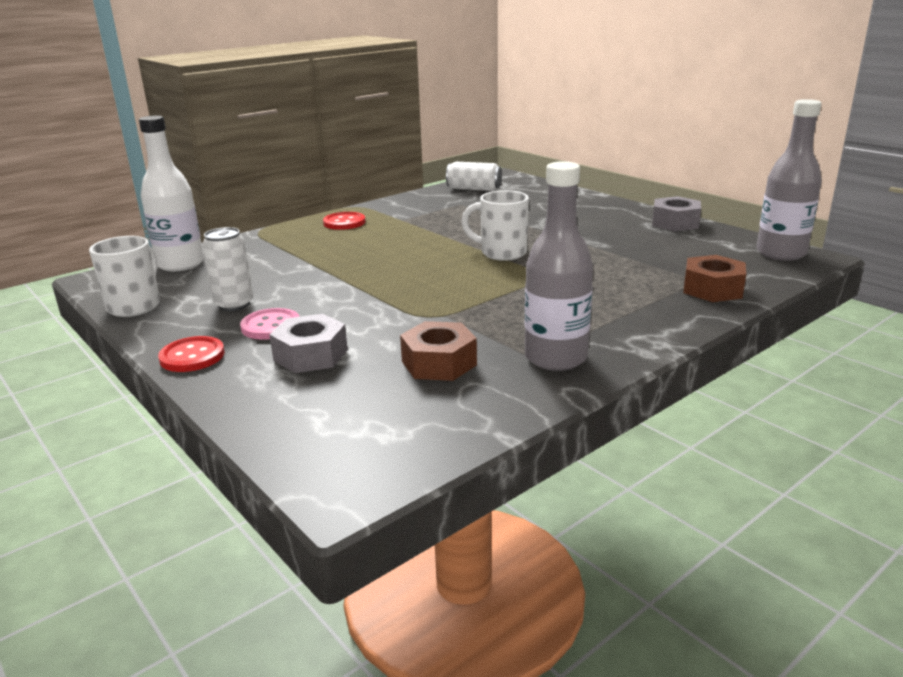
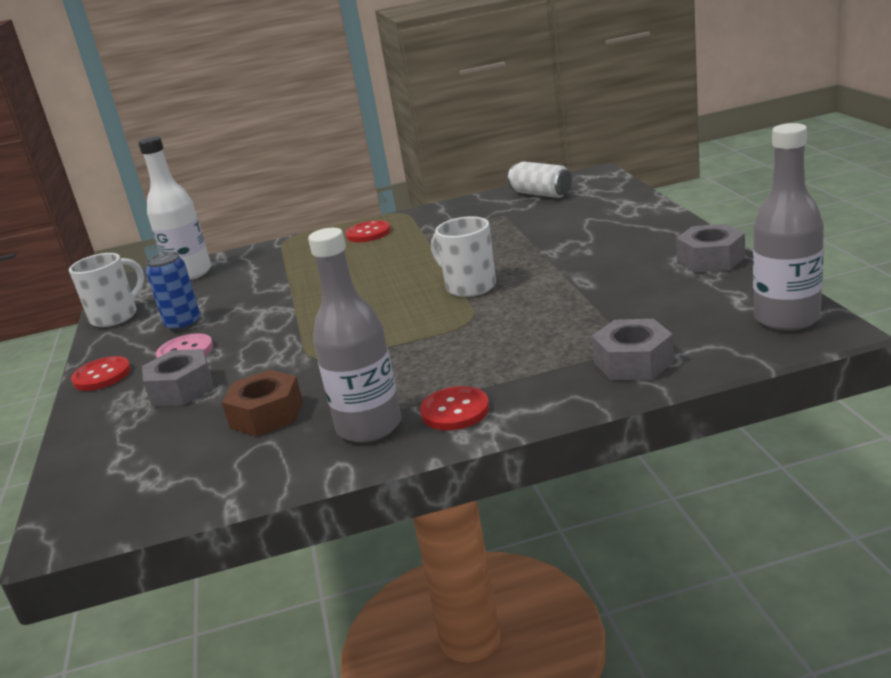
camera: 30 degrees right, 0 degrees up
white can [202,227,253,311] -> blue can [146,252,201,331]
brown nut [683,255,746,302] -> grey nut [592,319,674,380]
none -> red button [420,386,489,430]

